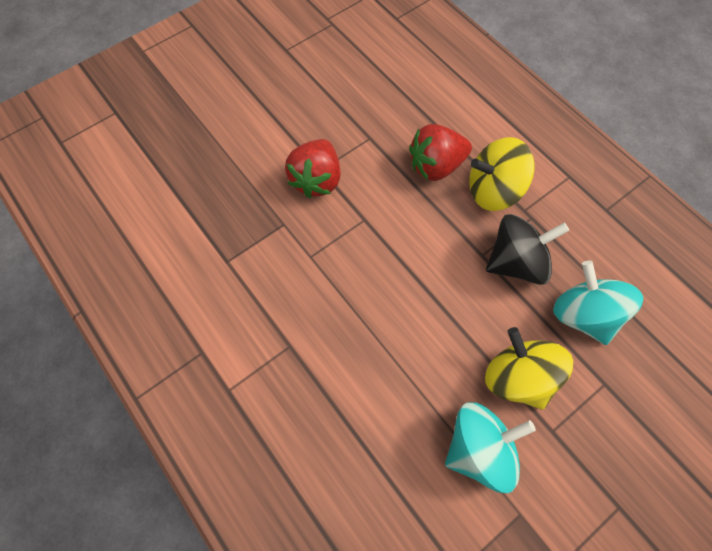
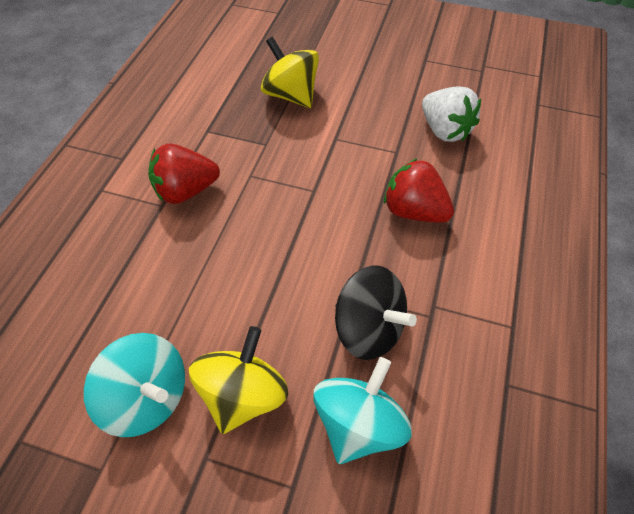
camera: 55 degrees right, 10 degrees down
red strawberry [285,139,341,198] -> red strawberry moved to [148,144,220,204]
yellow spinning top [469,137,535,211] -> yellow spinning top moved to [261,37,319,108]
none -> white strawberry [422,86,481,142]

